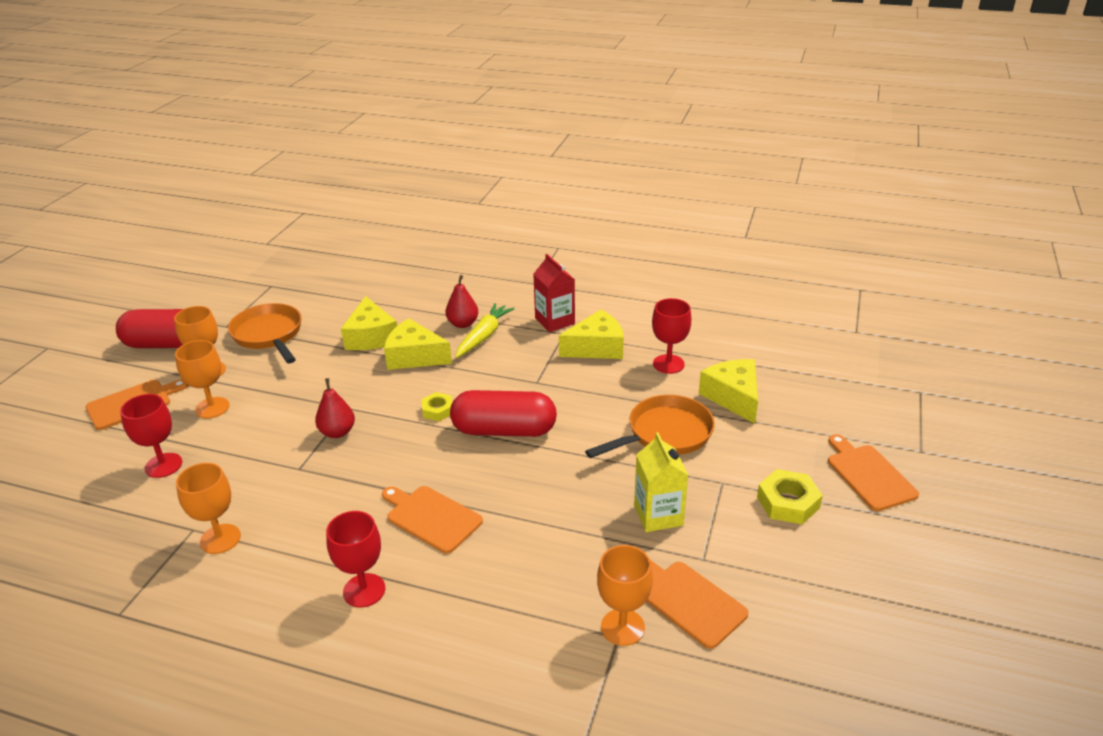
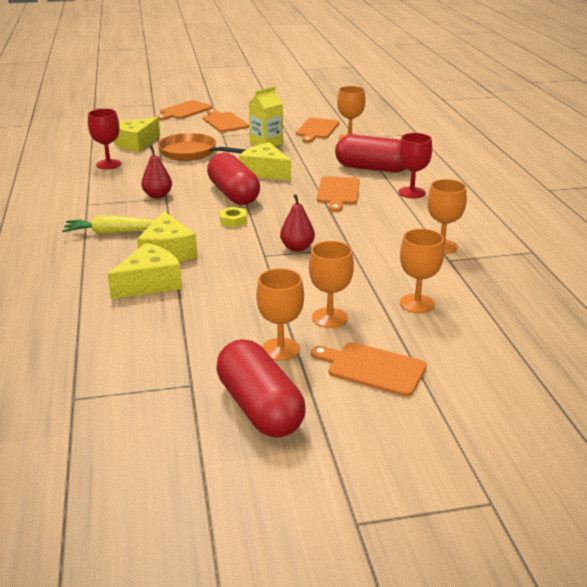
camera: 120 degrees left, 5 degrees down
red goblet [120,394,182,478] -> orange goblet [400,229,444,313]
orange pan [228,303,301,363] -> none
red pear [446,275,478,328] -> red pear moved to [141,146,172,199]
red carton [533,254,575,332] -> none
yellow cheese [559,310,624,359] -> yellow cheese moved to [239,142,291,181]
yellow nut [757,469,823,524] -> orange cutting board [203,109,249,132]
none -> red capsule [335,135,406,172]

